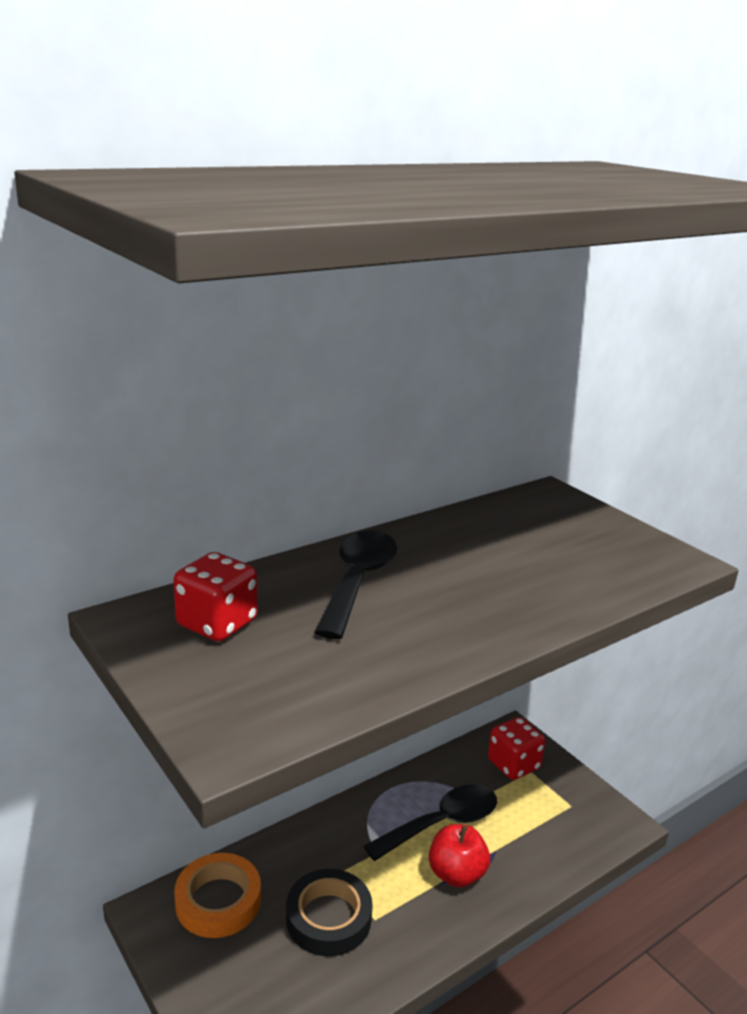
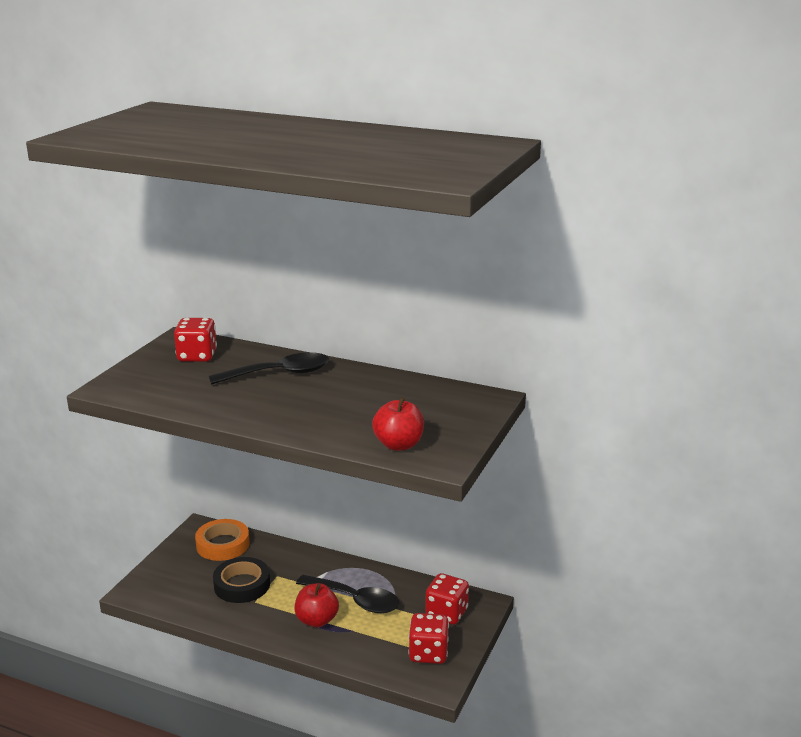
camera: 60 degrees right, 0 degrees up
none -> red apple [372,397,424,451]
none -> red dice [409,613,449,664]

